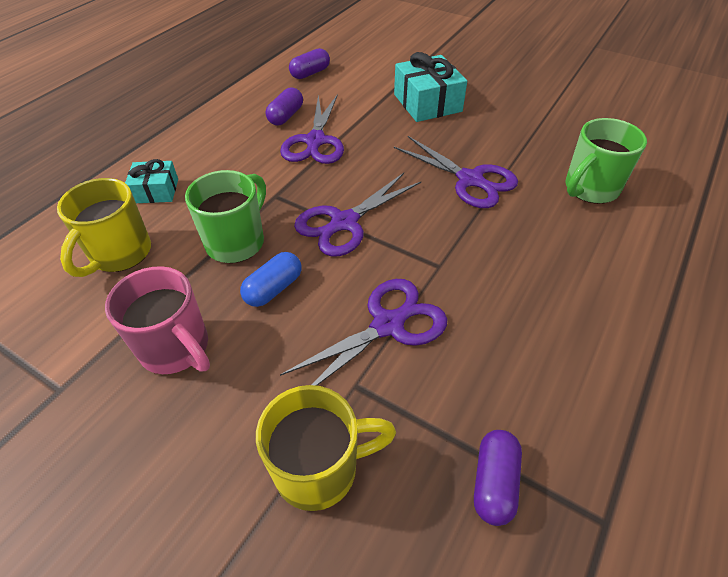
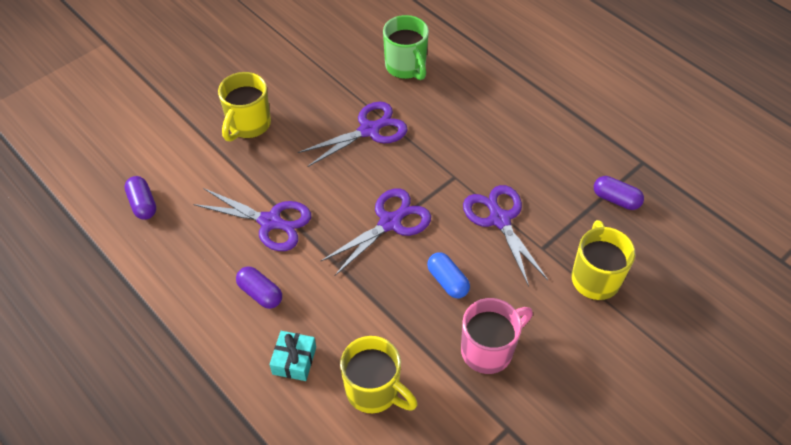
camera: 75 degrees left, 5 degrees up
green mug [185,170,266,263] -> none
purple capsule [266,88,303,126] -> purple capsule moved to [236,266,282,309]
purple scissors [294,173,421,256] -> purple scissors turned 105 degrees counterclockwise [320,188,431,276]
turquoise gift [394,52,467,122] -> yellow mug [218,72,271,141]

